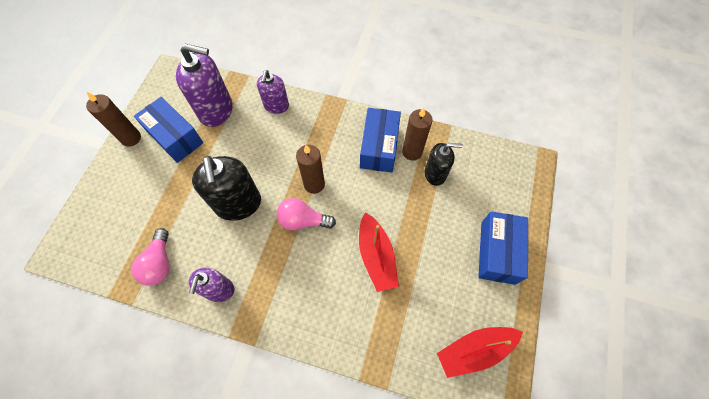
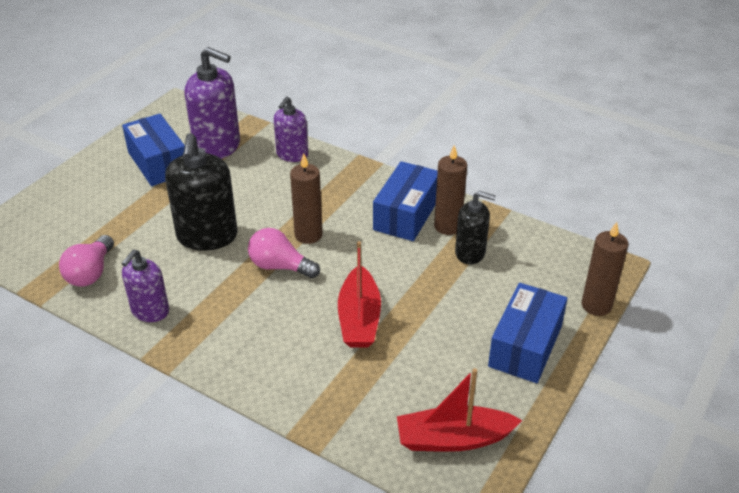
camera: 15 degrees right, 25 degrees down
brown candle [86,92,141,147] -> brown candle moved to [582,222,628,316]

